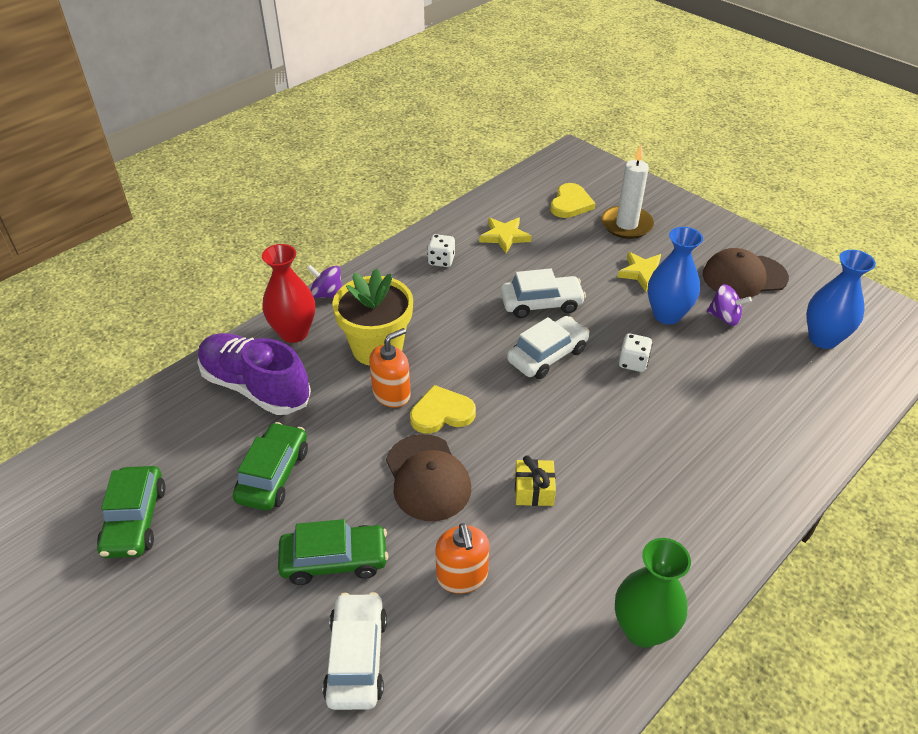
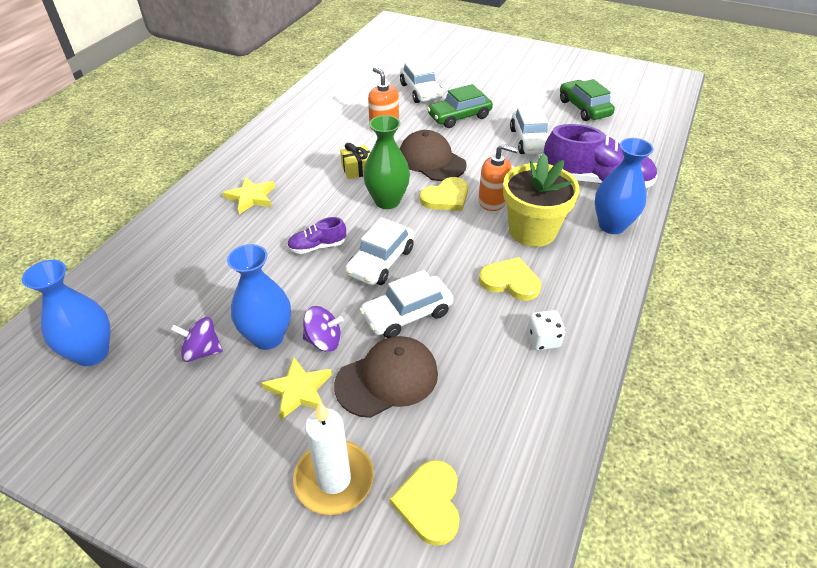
camera: 160 degrees right, 0 degrees up
green car [233,422,308,511] -> white car [510,106,549,155]
red vase [262,244,315,343] -> blue vase [595,138,654,234]
purple spinning top [307,265,342,298] -> purple spinning top moved to [303,306,344,352]
orange soap dispenser [369,328,411,408] -> orange soap dispenser turned 105 degrees counterclockwise [478,144,518,211]
yellow star [479,217,532,253] -> yellow star moved to [223,177,275,214]
green vase [615,538,691,648] -> green vase moved to [363,115,410,209]
white dice [619,334,652,372] -> none
brown cap [703,248,789,298] -> brown cap moved to [334,336,438,418]
none -> purple shoe [287,217,346,254]
none -> yellow heart [479,257,541,301]

